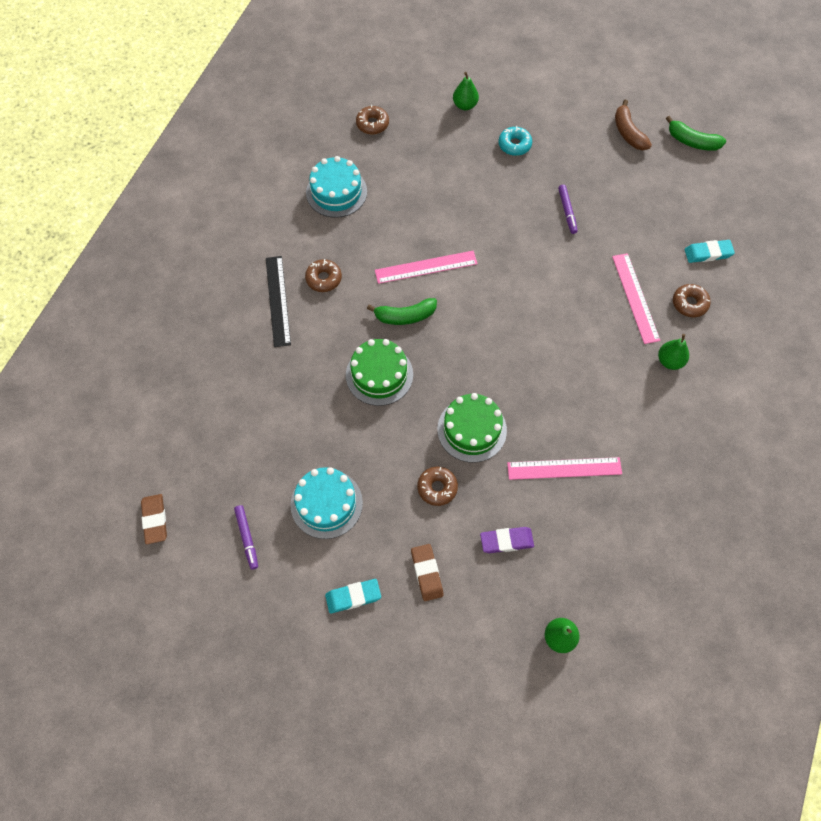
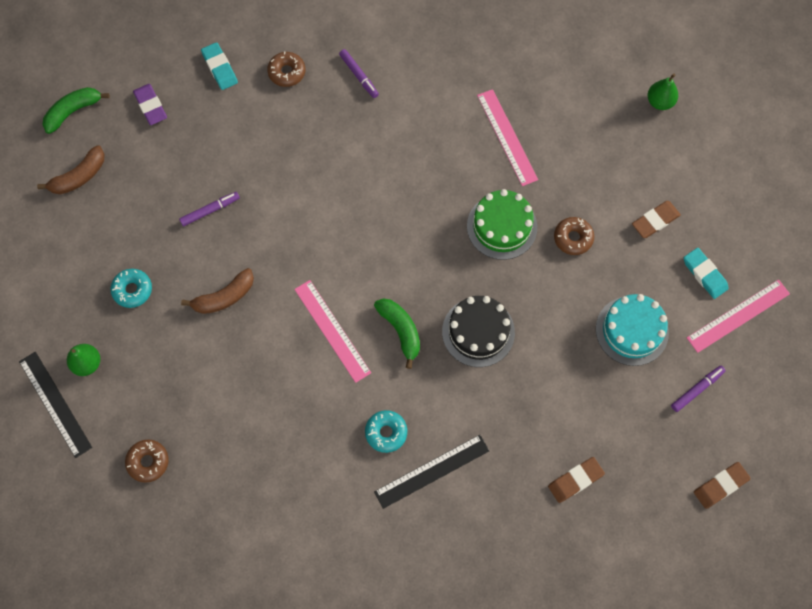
camera: 110 degrees left, 5 degrees up
brown donut [305,259,342,292] -> turquoise donut [365,410,407,453]
turquoise cake [306,156,367,218] -> none
green cake [346,339,413,406] -> black cake [442,296,515,367]
purple eraser [480,527,534,553] -> purple eraser moved to [133,84,167,125]
pink ruler [612,253,660,344] -> pink ruler moved to [687,279,790,353]
green pear [658,334,689,370] -> purple marker [339,49,379,98]
green banana [666,116,726,151] -> green banana turned 135 degrees counterclockwise [43,87,110,134]
none -> black ruler [19,352,92,458]
none -> brown banana [181,268,254,314]
none -> brown eraser [548,457,605,503]

